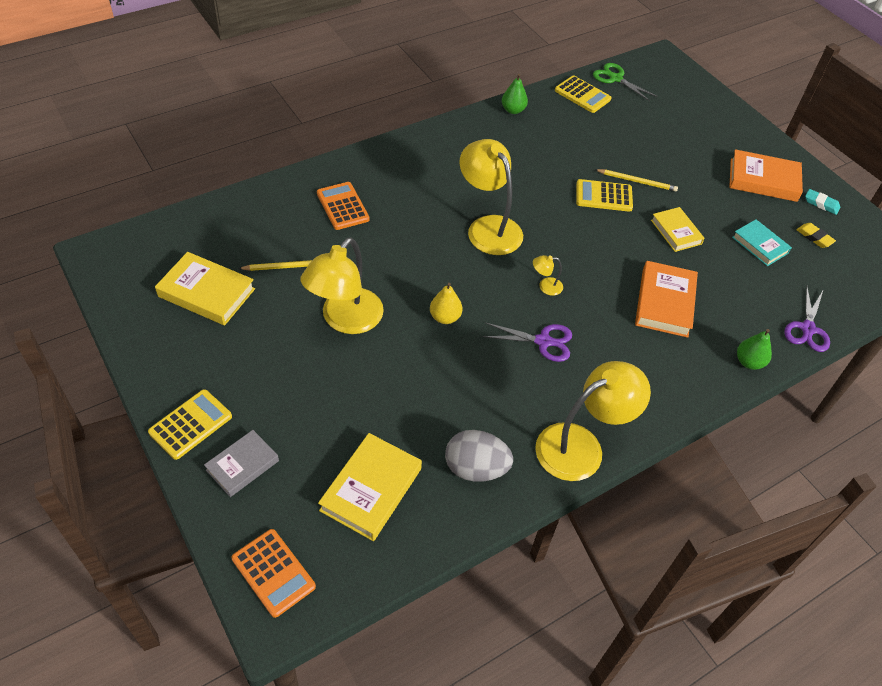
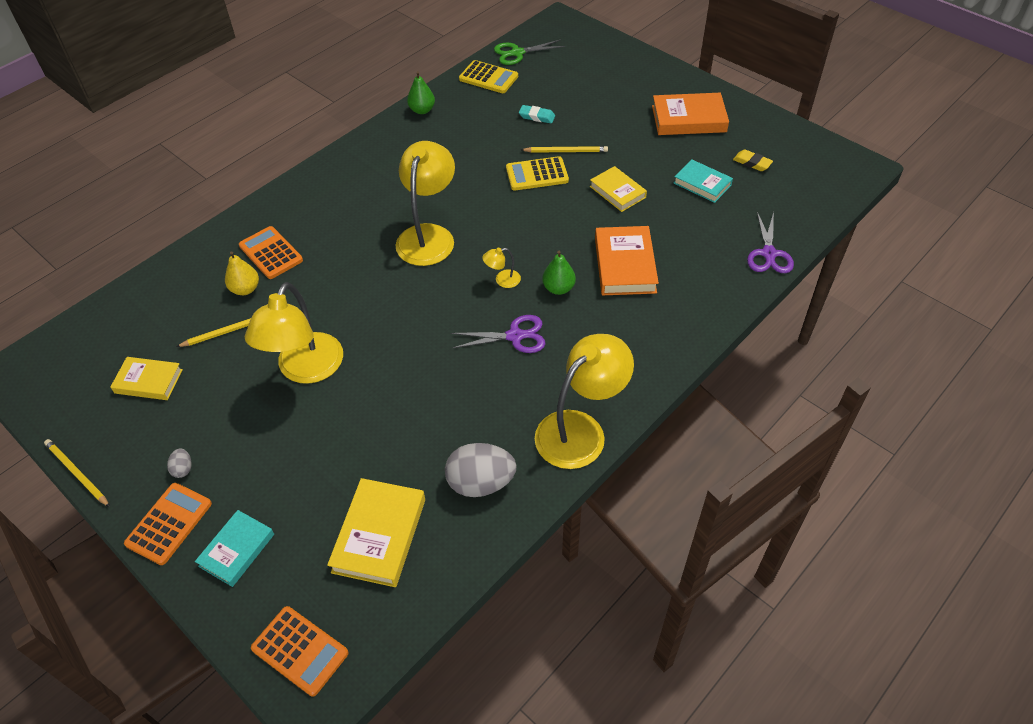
camera: 10 degrees left, 0 degrees up
yellow calculator [148,389,232,460] -> orange calculator [124,483,212,565]
yellow book [155,252,255,325] -> yellow book [111,357,183,400], size x0.65
grey book [204,430,279,497] -> turquoise book [195,510,274,587]
yellow pear [430,283,462,324] -> yellow pear moved to [225,252,259,295]
yellow lamp [459,139,523,255] -> yellow lamp turned 60 degrees clockwise [395,141,455,266]
green scissors [593,63,657,101] -> green scissors turned 45 degrees counterclockwise [494,39,565,65]
green pear [737,329,772,370] -> green pear moved to [542,251,576,295]
turquoise eraser [805,189,840,215] -> turquoise eraser moved to [519,105,555,123]
none -> yellow pencil [44,439,110,507]
none -> grey egg [167,448,192,478]

